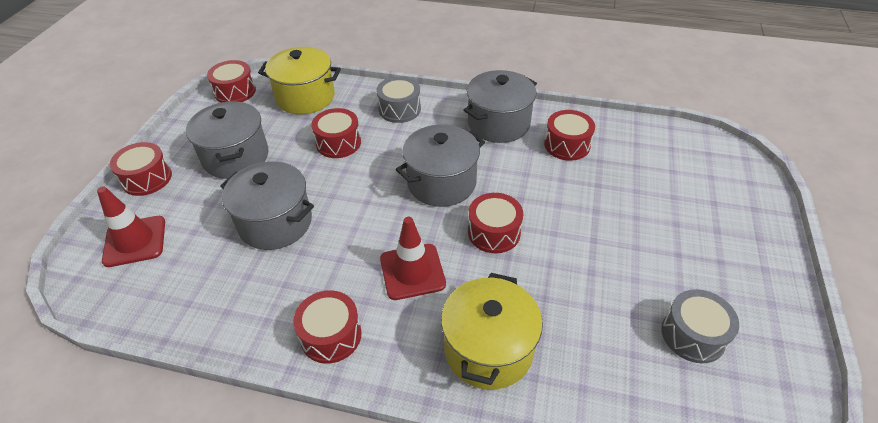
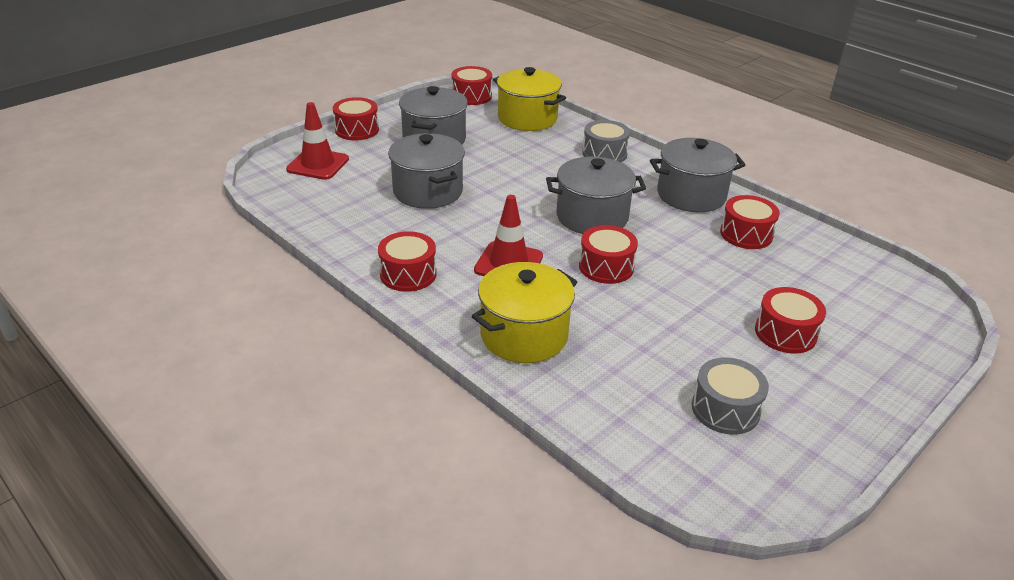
camera: 30 degrees right, 10 degrees down
red drum [311,108,361,158] -> red drum moved to [755,287,826,354]

